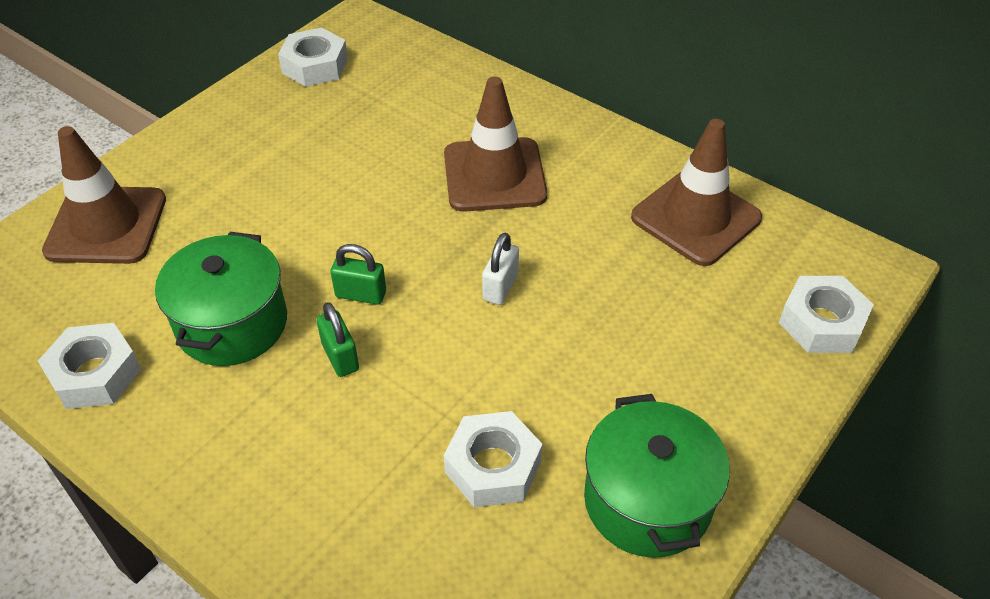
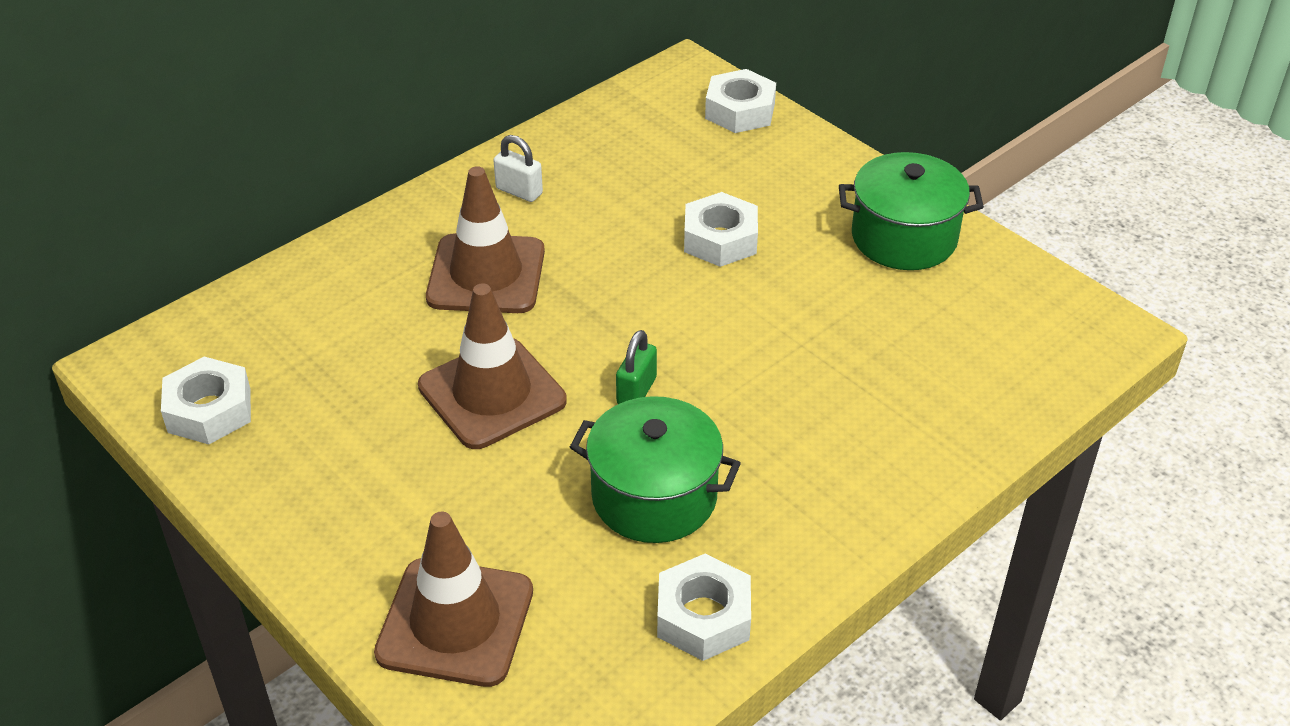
camera: 80 degrees left, 5 degrees down
green padlock [316,302,359,377] -> none
white nut [444,411,542,507] -> white nut moved to [684,192,758,267]
white padlock [482,233,519,305] -> white padlock moved to [493,135,543,202]
brown traffic cone [631,119,762,266] -> brown traffic cone moved to [418,283,567,449]

